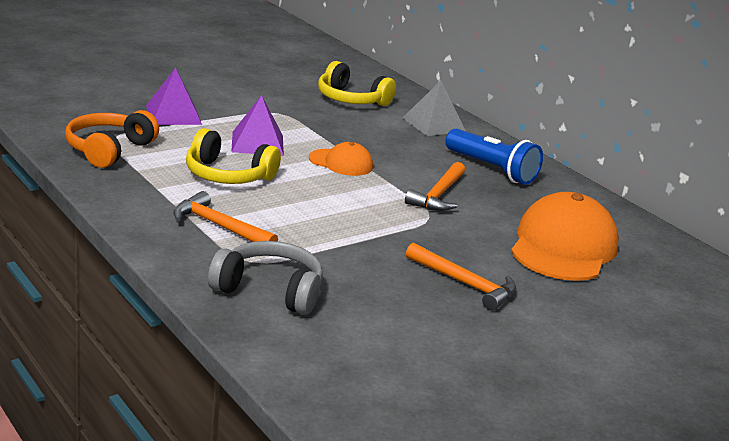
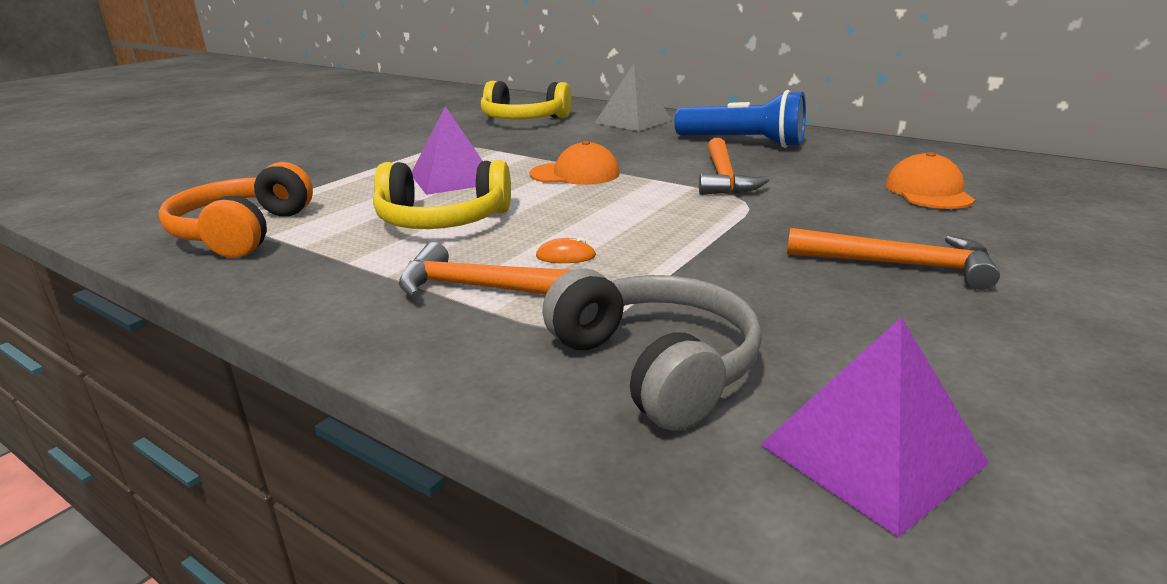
camera: 15 degrees left, 0 degrees up
purple pyramid [146,68,202,125] -> purple pyramid moved to [760,317,989,537]
grey headphones [208,241,323,315] -> grey headphones turned 60 degrees clockwise [542,269,762,431]
orange cap [511,192,619,281] -> orange cap [885,152,975,209], size x0.53
none -> orange mouse [536,238,596,263]

